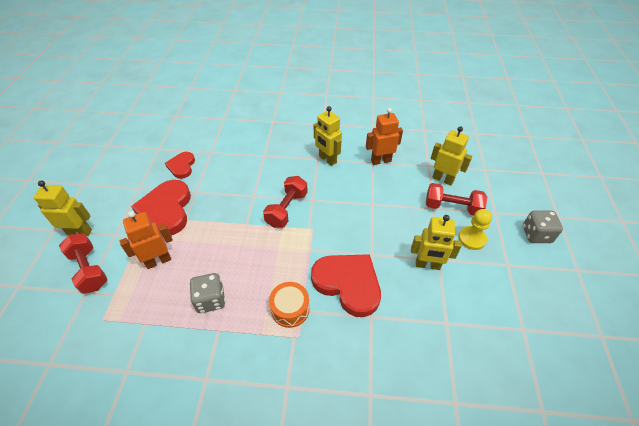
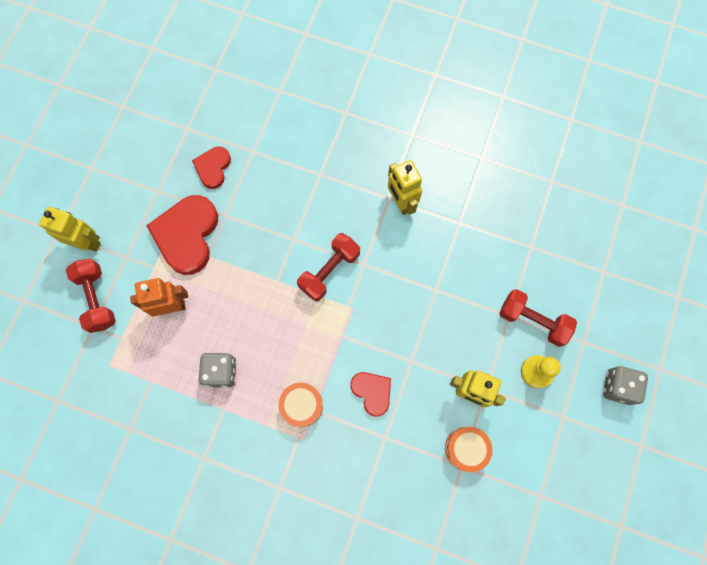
camera: 15 degrees right, 25 degrees up
red heart [311,254,381,317] -> red heart [350,372,391,417], size x0.56
orange robot [366,108,403,165] -> none
yellow robot [431,126,472,186] -> none
none -> orange drum [445,427,493,472]

